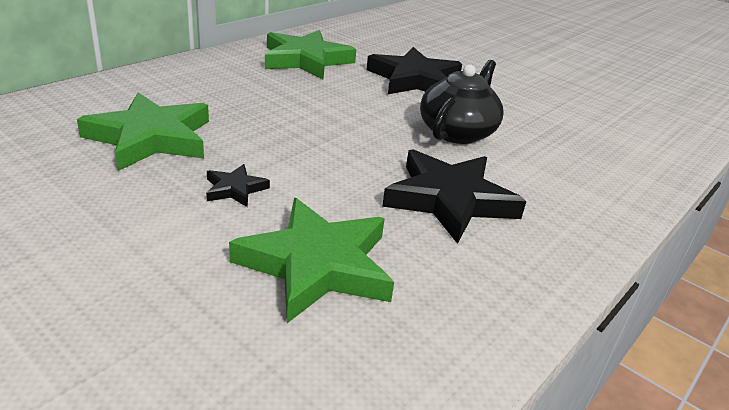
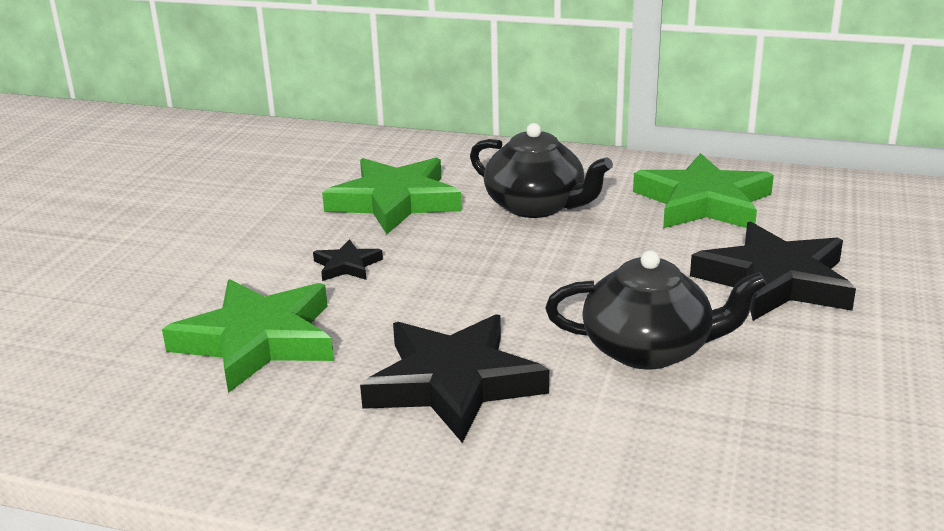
camera: 70 degrees right, 5 degrees down
none -> black teapot [470,123,613,218]

